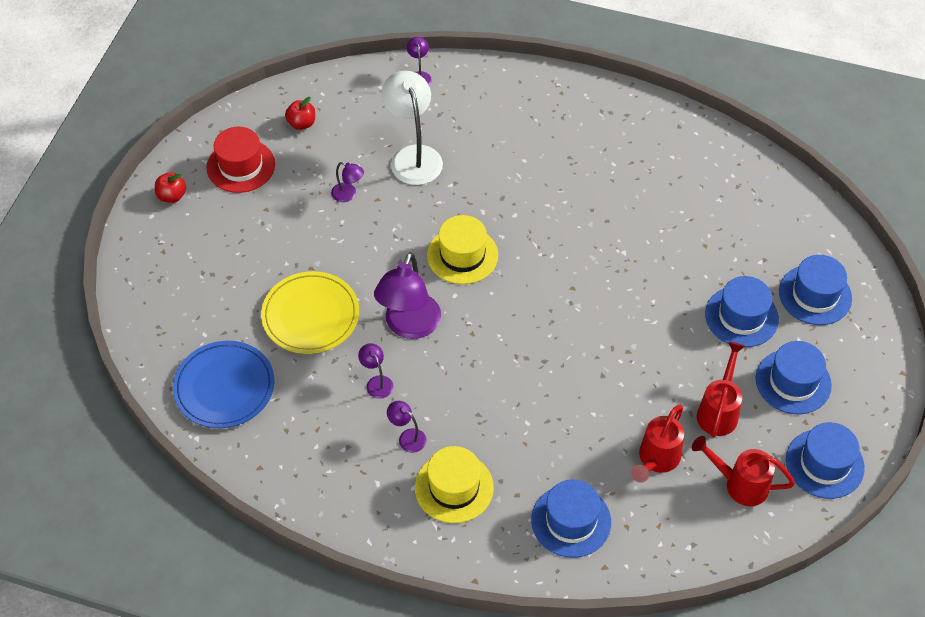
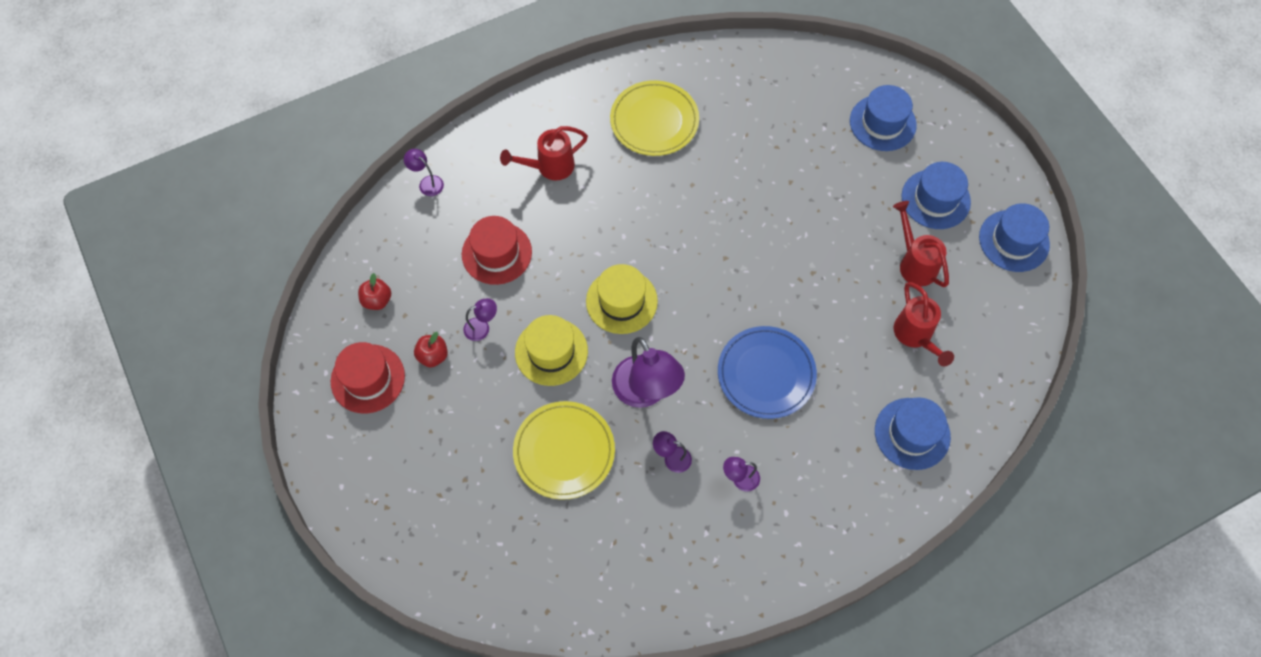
camera: 45 degrees left, 10 degrees up
red apple [155,172,186,203] -> red apple moved to [414,332,448,368]
blue plate [173,341,274,428] -> blue plate moved to [718,326,817,419]
white lamp [381,71,443,185] -> red hat [462,216,532,285]
yellow hat [415,446,494,523] -> yellow hat moved to [515,315,588,386]
red watering can [692,436,795,506] -> red watering can moved to [500,126,588,180]
blue hat [705,276,779,347] -> none
none -> yellow plate [610,80,699,156]

